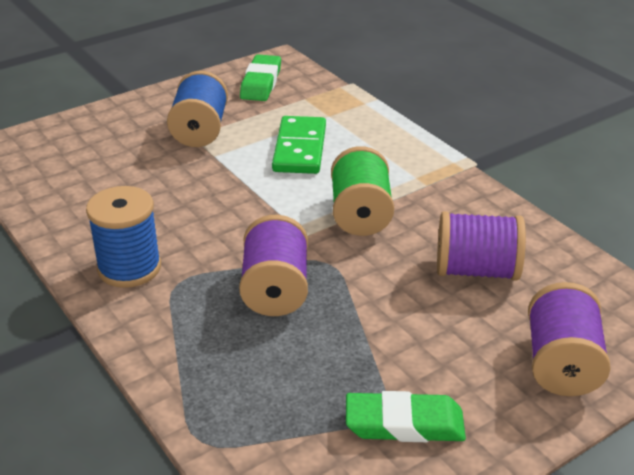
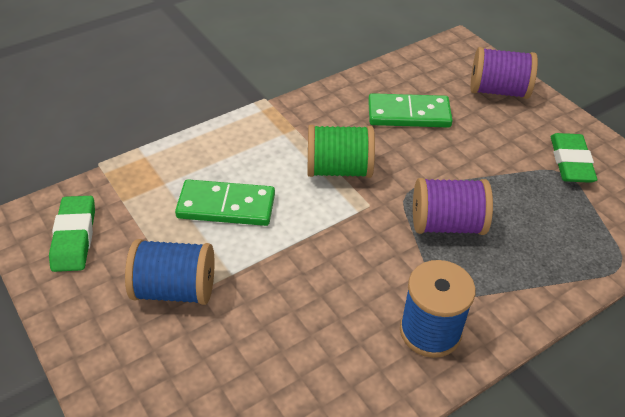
camera: 90 degrees left, 10 degrees up
green eraser [240,55,281,101] -> green eraser turned 75 degrees clockwise [49,196,95,272]
purple spool [437,211,526,281] -> green domino [368,93,453,128]

